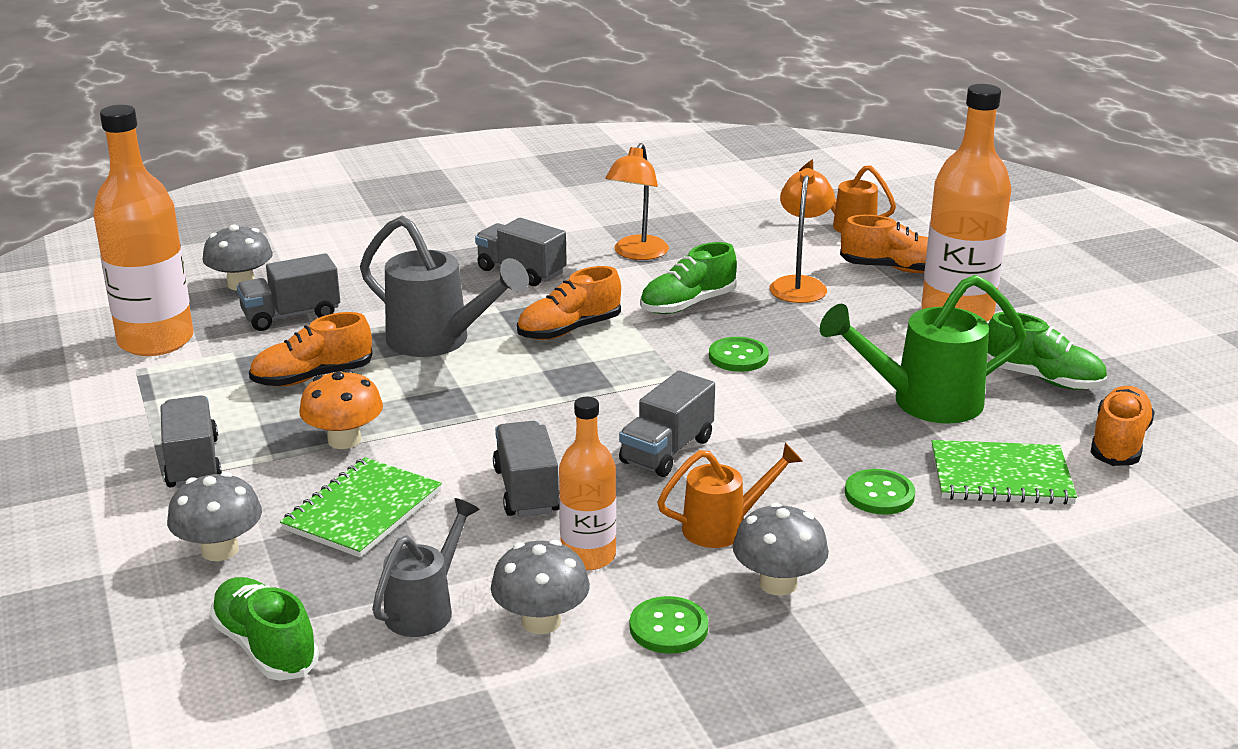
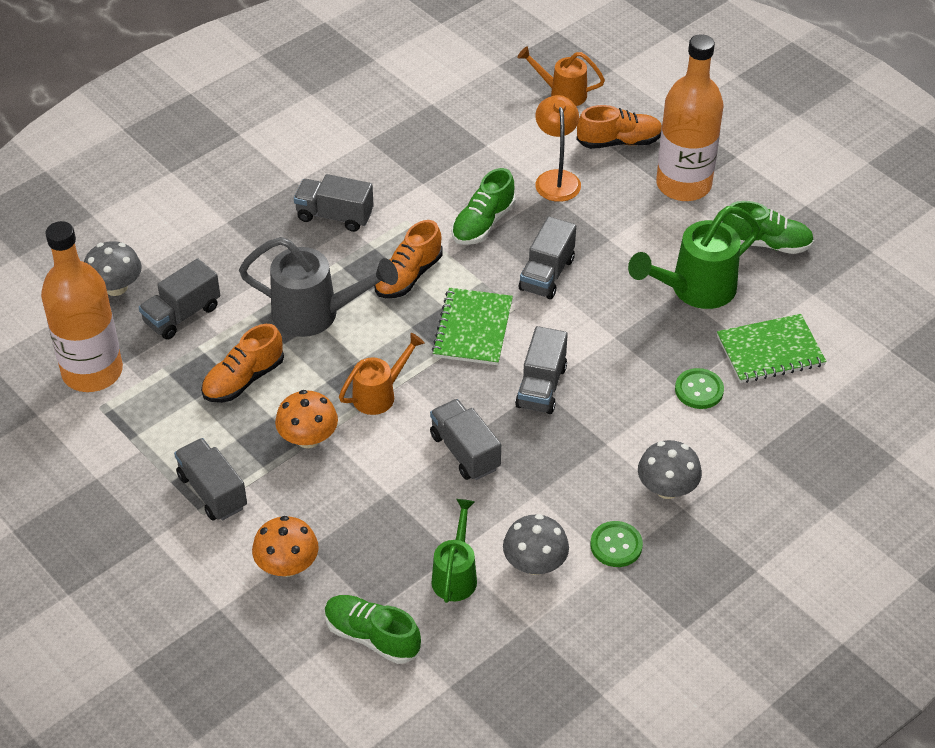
camera: 20 degrees left, 20 degrees up
grey mushroom [167,472,262,561] -> orange mushroom [252,516,319,577]
green notebook [280,457,442,558] -> green notebook moved to [432,288,513,365]
grey watering can [372,498,480,637] -> green watering can [431,499,477,603]
orange bottle [559,397,616,570] -> none
orange lamp [605,143,669,260] -> none
orange watering can [657,443,803,548] -> orange watering can moved to [339,333,425,415]
green button [709,337,769,372] -> grey truck [519,216,576,299]
orange shoe [1090,386,1155,466] -> none

